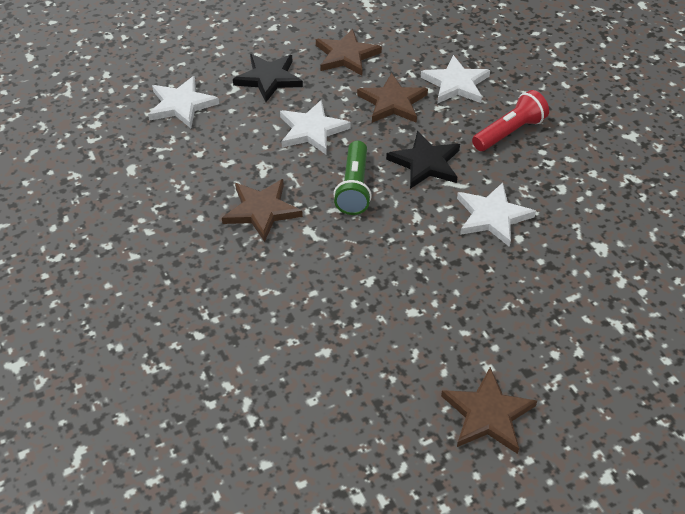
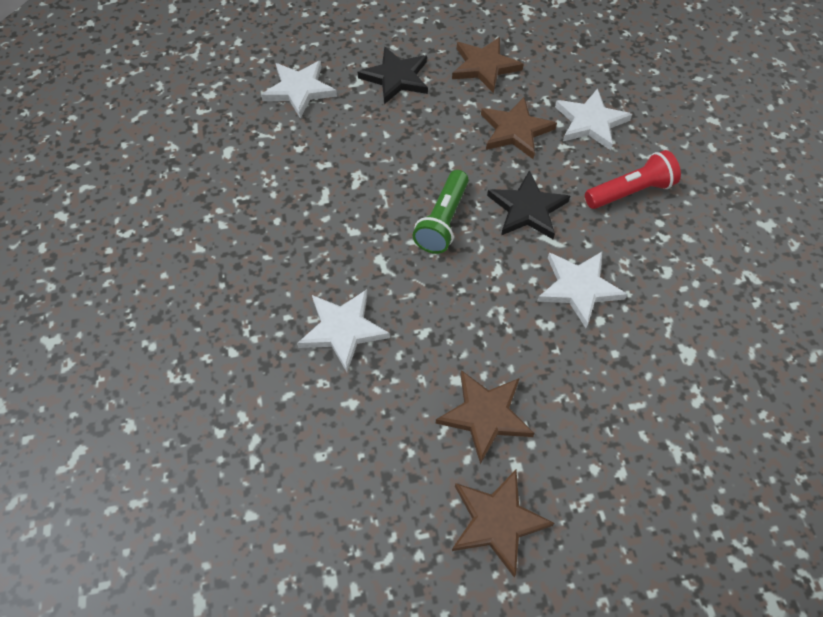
camera: 15 degrees right, 10 degrees up
brown star [222,179,303,242] -> brown star moved to [436,370,534,464]
white star [280,100,351,155] -> white star moved to [297,289,390,372]

